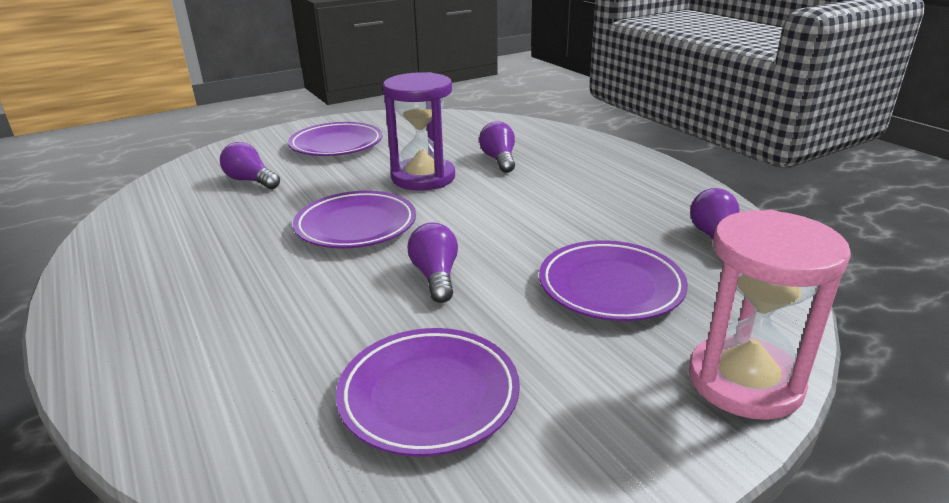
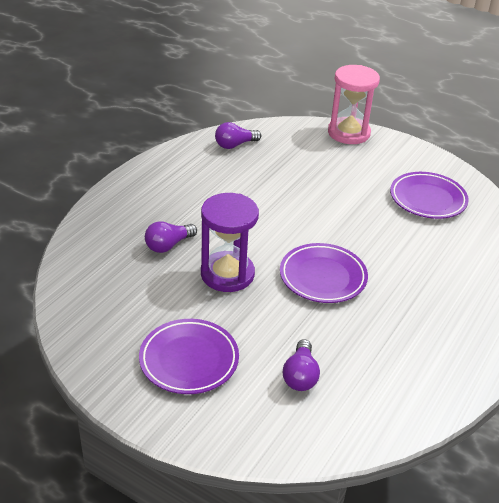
camera: 120 degrees left, 10 degrees up
purple light bulb [407,222,458,303] -> none
purple plate [539,240,688,321] -> none

